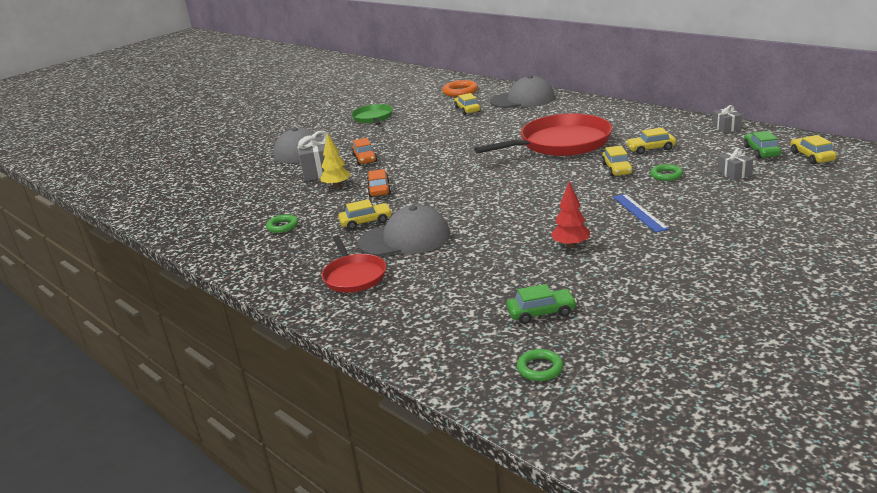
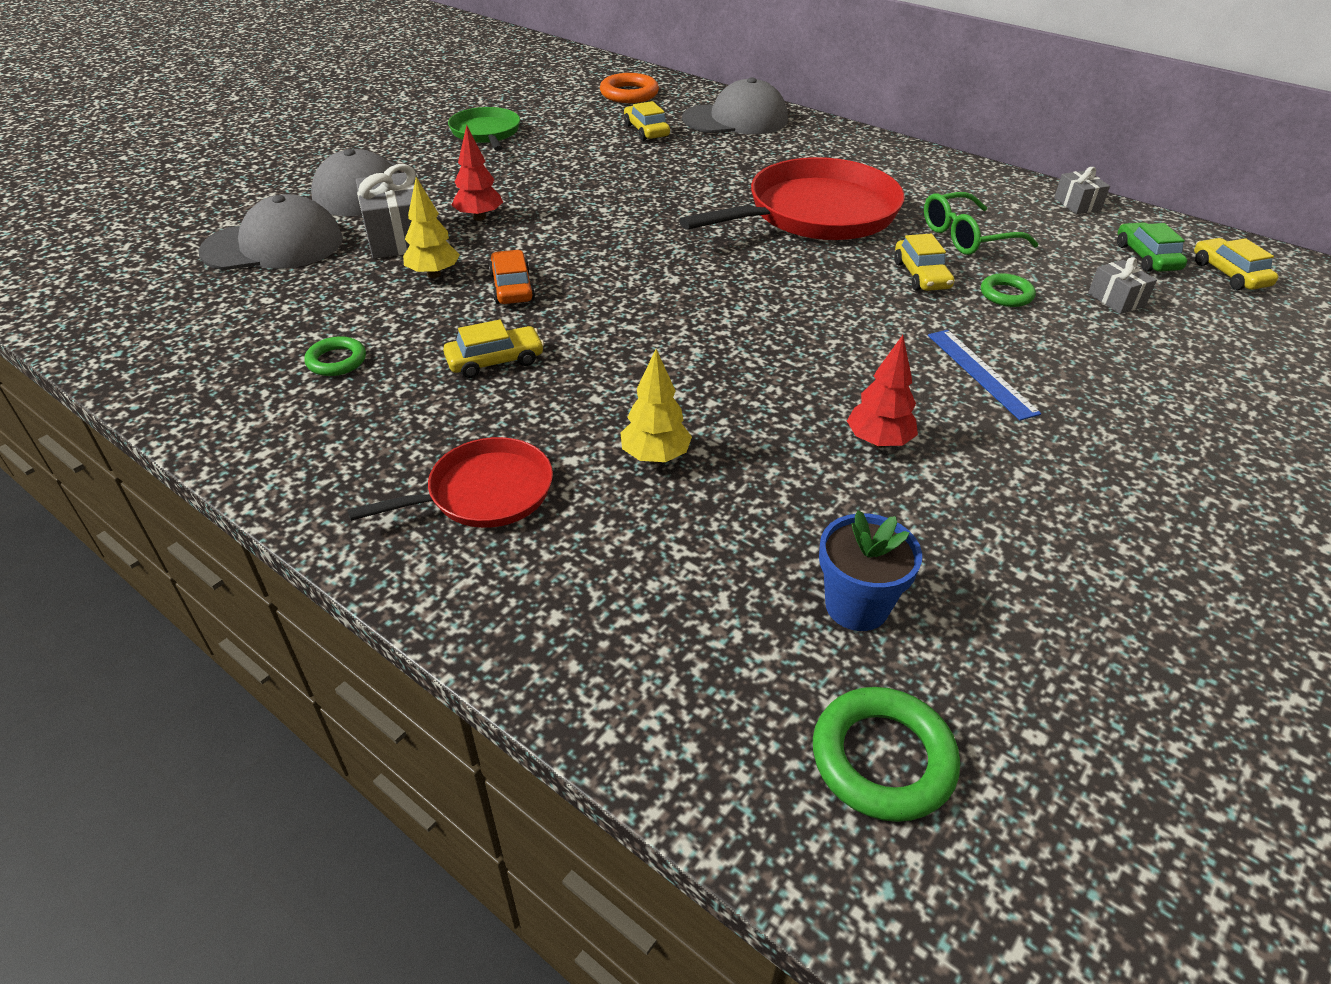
camera: 10 degrees left, 15 degrees up
red pan [322,236,386,293] -> red pan turned 90 degrees counterclockwise [348,437,553,528]
orange car [352,138,377,165] -> red tree [451,125,503,221]
grey cap [358,205,450,256] -> grey cap moved to [198,194,343,270]
green car [506,284,577,324] -> blue flower pot [819,510,922,631]
green ring [517,349,563,381] -> green ring [813,687,960,822], size x1.59
yellow car [626,128,676,154] -> green glasses [924,192,1038,255]
none -> yellow tree [621,349,692,463]

